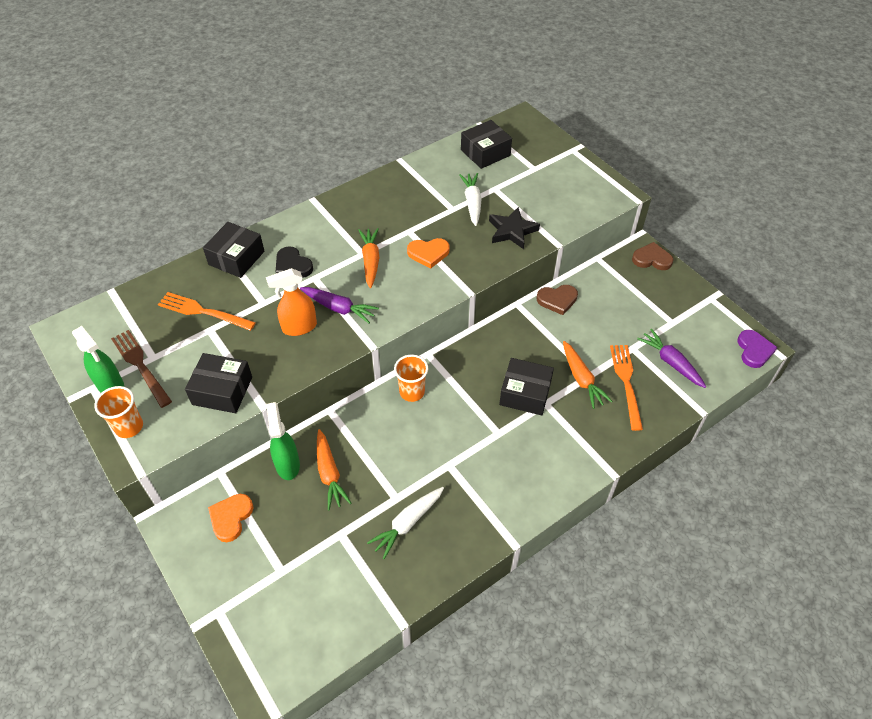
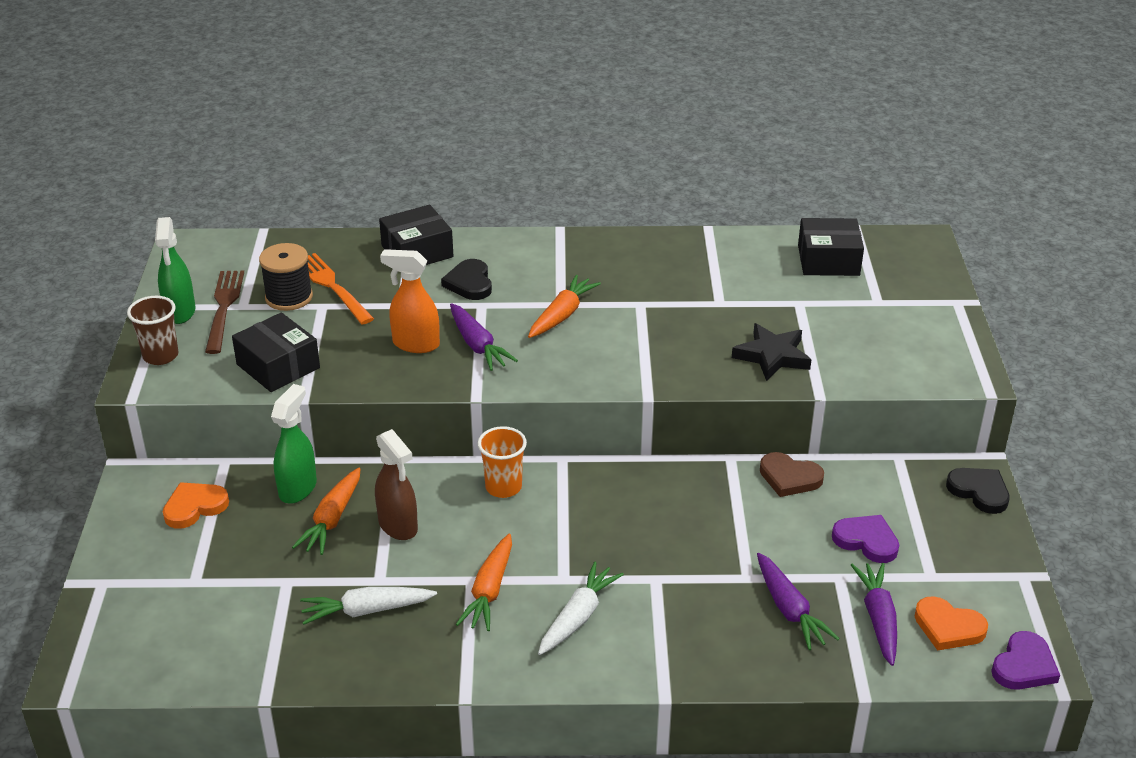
camera: 35 degrees right, 15 degrees down
orange cup [94,386,143,438] -> brown cup [127,296,179,365]
orange heart [407,238,450,269] -> orange heart moved to [915,596,988,651]
white carrot [459,173,481,226] -> white carrot moved to [538,561,624,655]
black box [499,358,554,416] -> none
orange carrot [563,341,612,409] -> orange carrot moved to [456,534,512,631]
orange fork [610,345,643,431] -> purple carrot [757,553,840,650]
brown heart [632,242,673,270] -> black heart [946,468,1010,514]
none -> black spool [259,243,313,311]
none -> brown spray bottle [375,429,418,540]
none -> purple heart [832,515,899,563]

